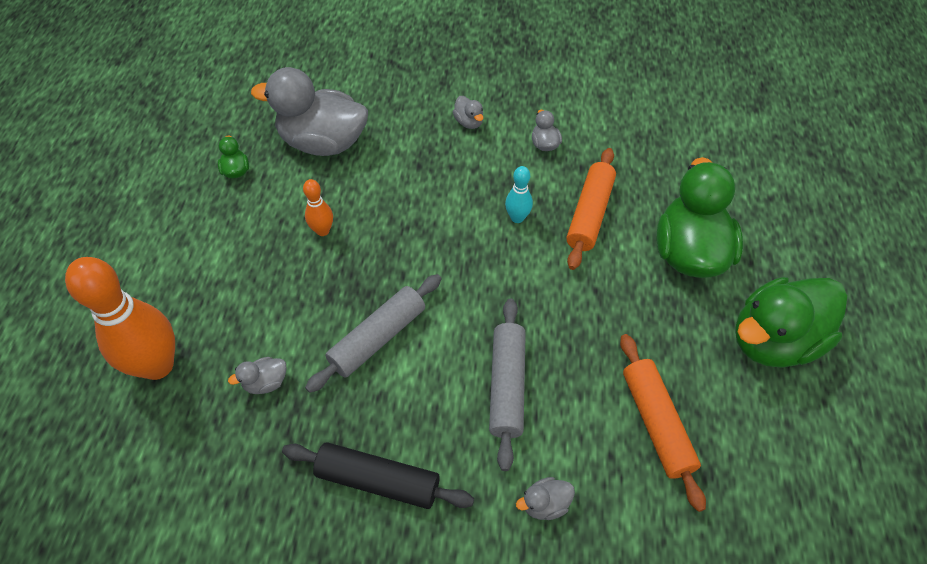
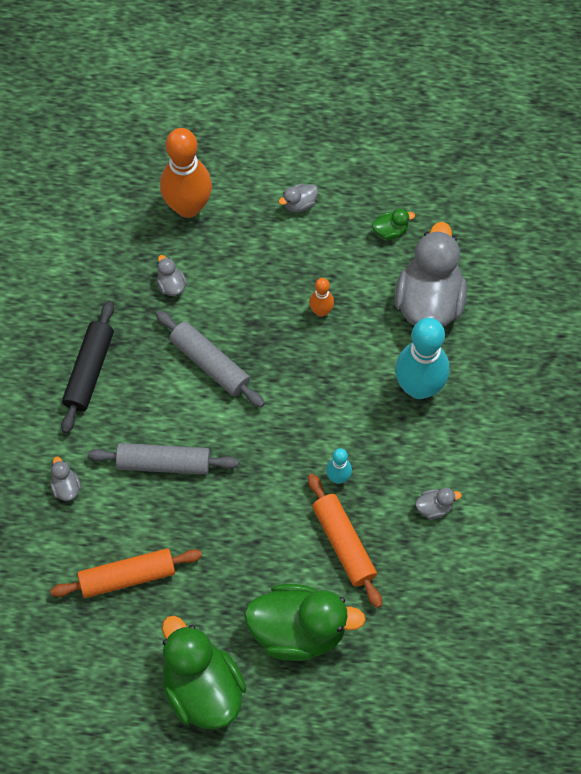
camera: 90 degrees right, 10 degrees up
grey duck [453,96,484,129] -> grey duck moved to [279,184,318,212]
orange rolling pin [566,148,616,270] -> orange rolling pin turned 45 degrees clockwise [308,473,382,608]
none -> turquoise bowling pin [395,318,449,399]

